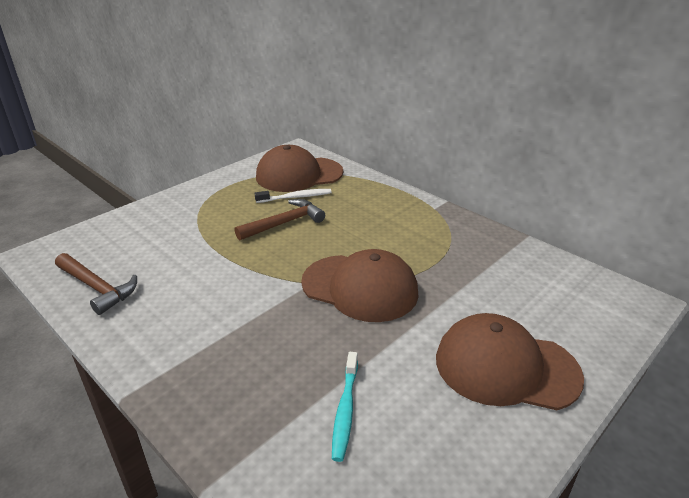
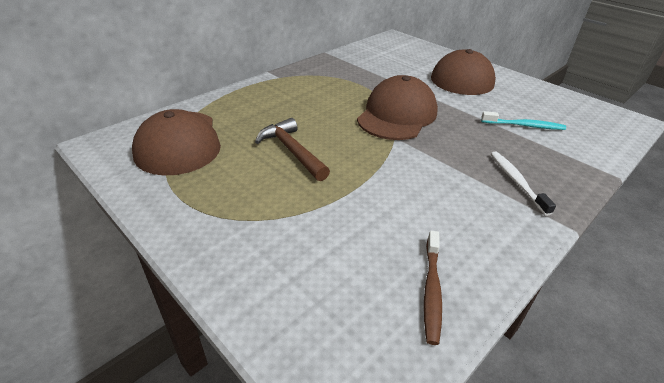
camera: 90 degrees left, 5 degrees up
brown hammer [55,253,137,315] -> brown toothbrush [424,231,442,345]
white toothbrush [255,189,332,203] -> white toothbrush moved to [491,152,556,216]

